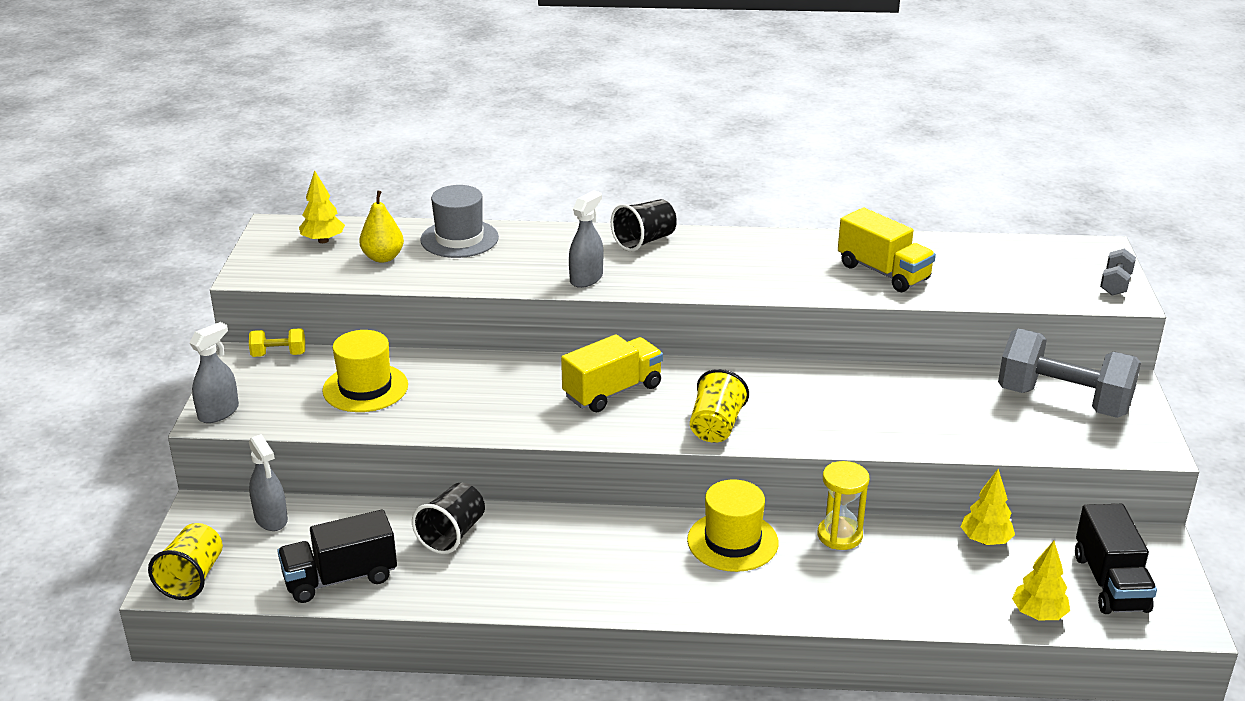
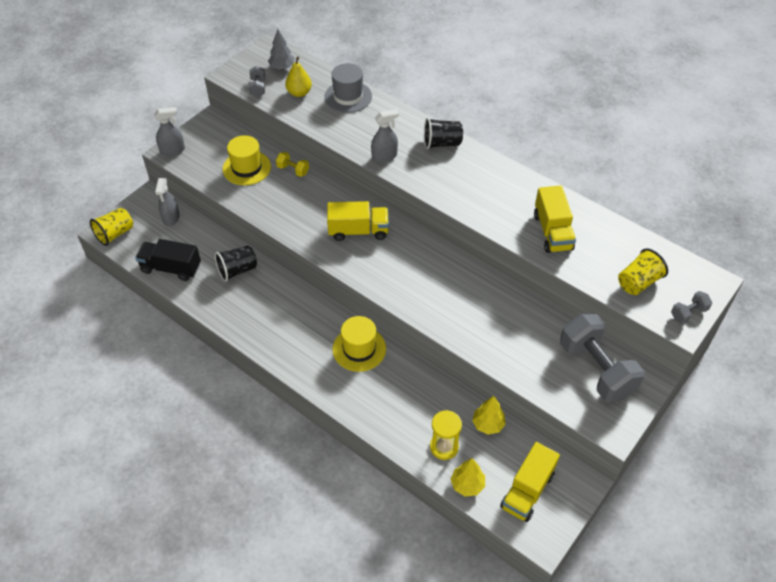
camera: 35 degrees right, 20 degrees up
yellow dumbbell [249,328,305,357] -> yellow dumbbell moved to [276,152,309,177]
yellow tree [299,170,345,243] -> grey tree [268,29,295,70]
yellow cup [690,369,749,443] -> yellow cup moved to [618,248,668,295]
yellow hourglass [818,461,869,550] -> yellow hourglass moved to [430,410,462,460]
black truck [1075,504,1157,614] -> yellow truck [500,442,560,522]
none -> grey dumbbell [249,66,265,97]

